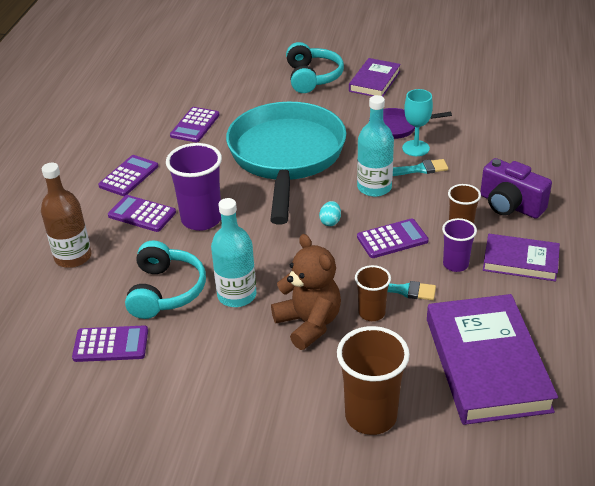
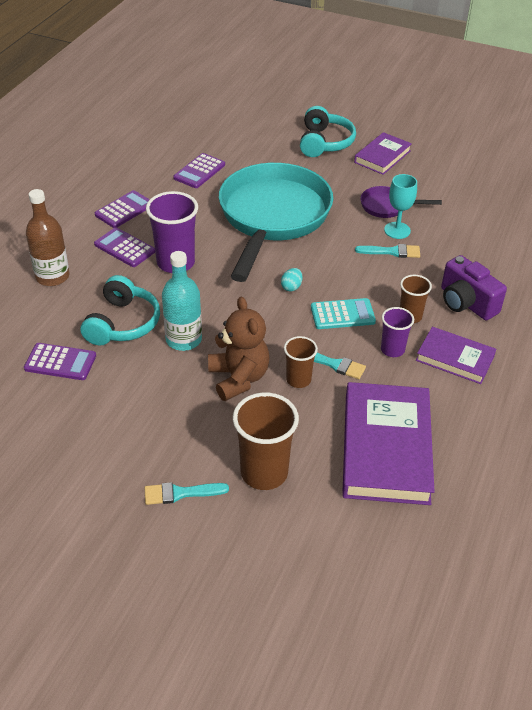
camera: 10 degrees right, 5 degrees up
turquoise bottle [357,95,394,197] -> none
purple calculator [357,218,429,258] -> turquoise calculator [311,298,376,329]
none -> turquoise brush [145,482,229,505]

